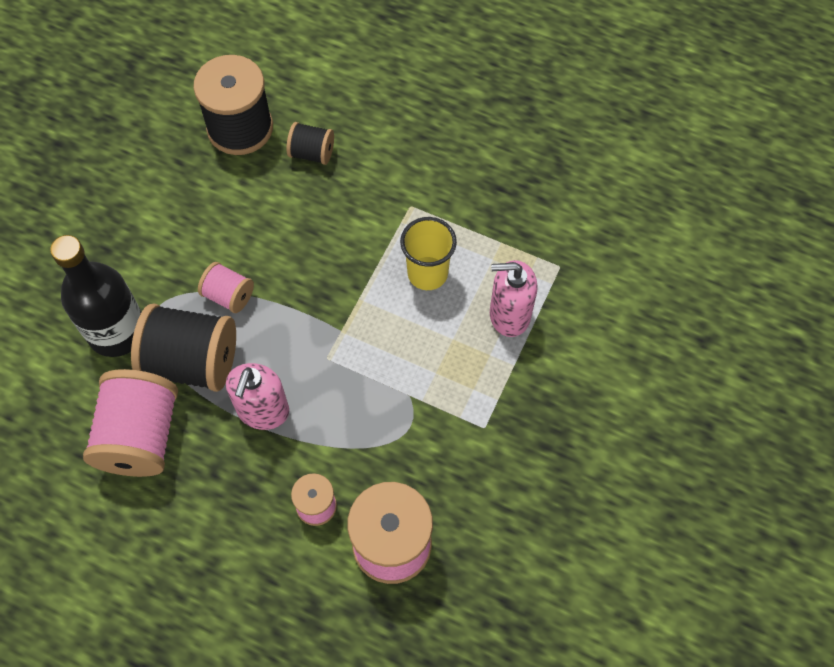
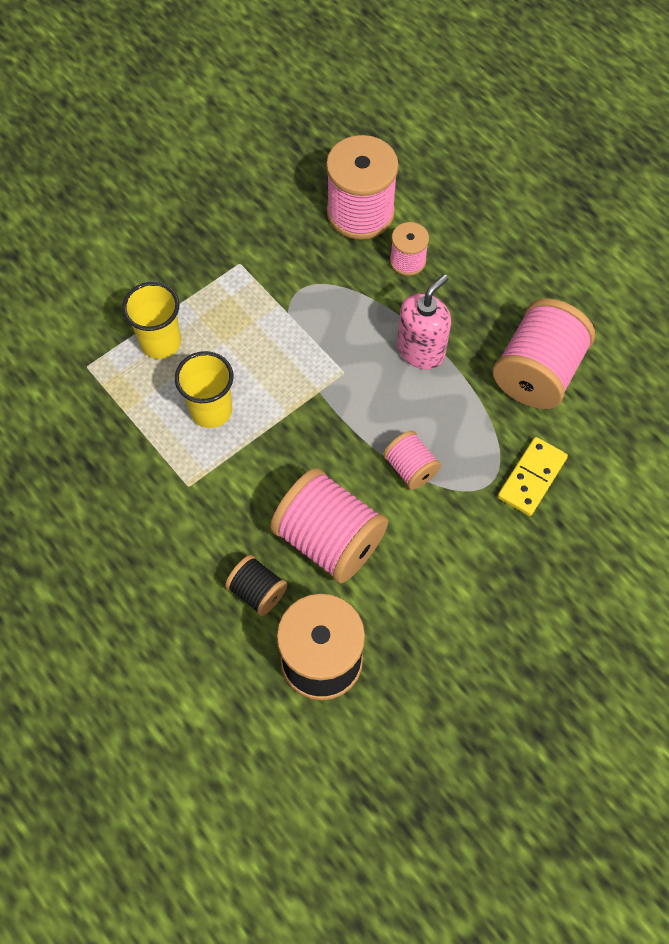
camera: 155 degrees left, 0 degrees up
black bottle [50,235,141,357] -> yellow domino [498,437,568,516]
black spool [131,304,236,392] -> none
pink soap dispenser [490,260,538,337] -> yellow cup [122,282,181,359]
none -> pink spool [270,468,388,583]

